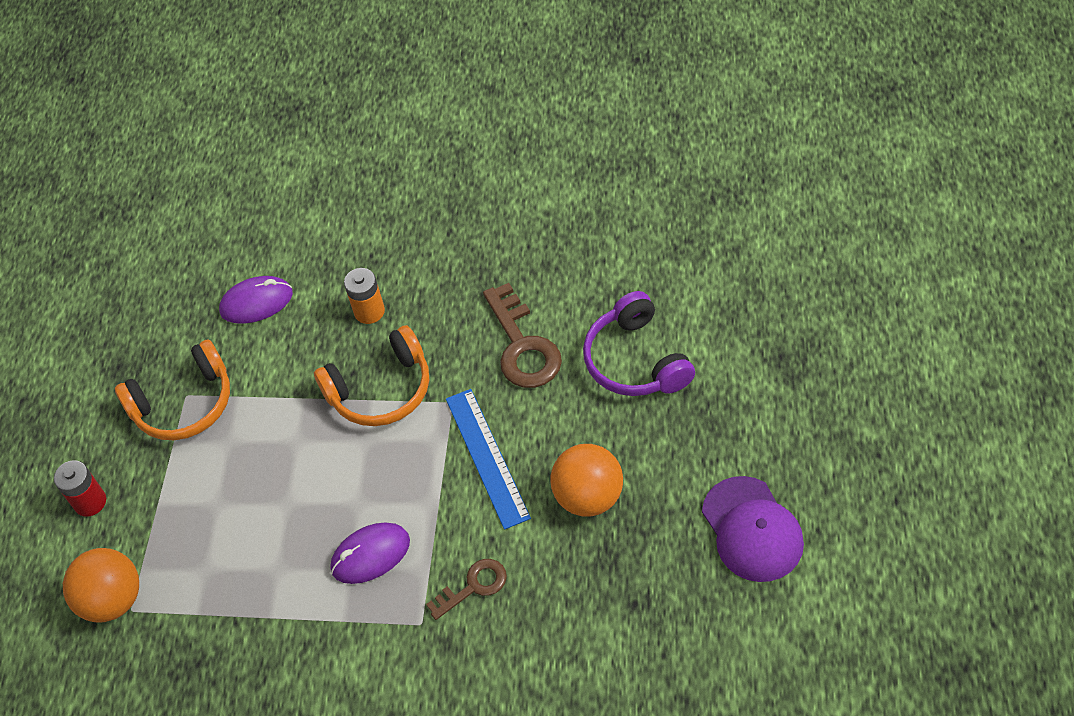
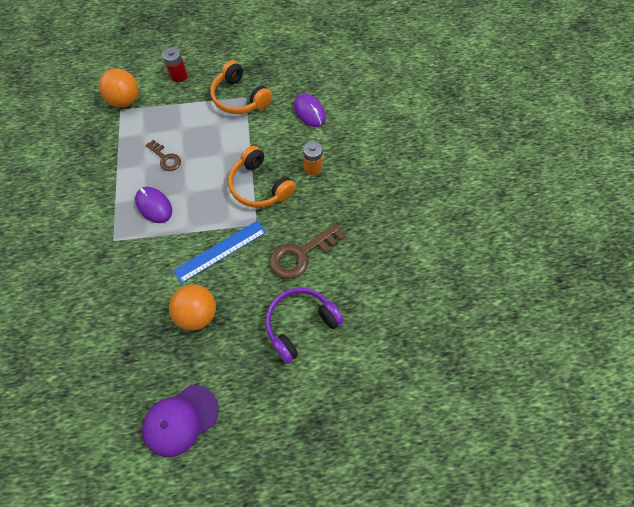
camera: 70 degrees right, 10 degrees up
brown key [426,559,507,620] -> brown key moved to [146,140,181,171]

